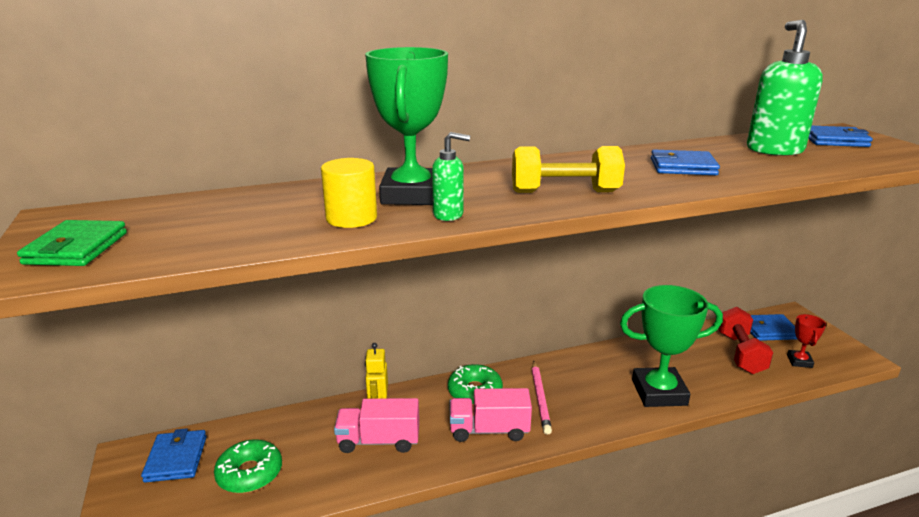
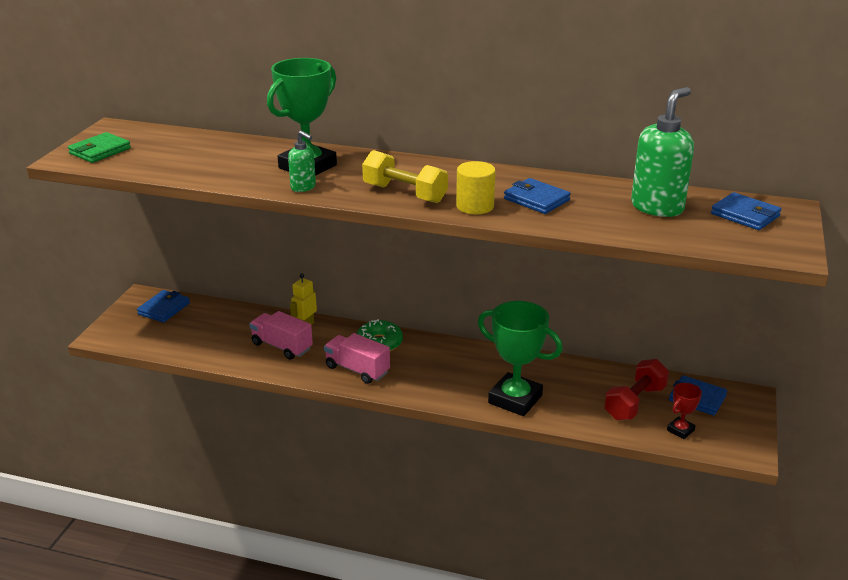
camera: 35 degrees right, 5 degrees up
green donut [214,439,282,493] -> none
yellow cylinder [321,158,377,228] -> yellow cylinder moved to [456,161,496,214]
pink pencil [532,361,552,435] -> none

